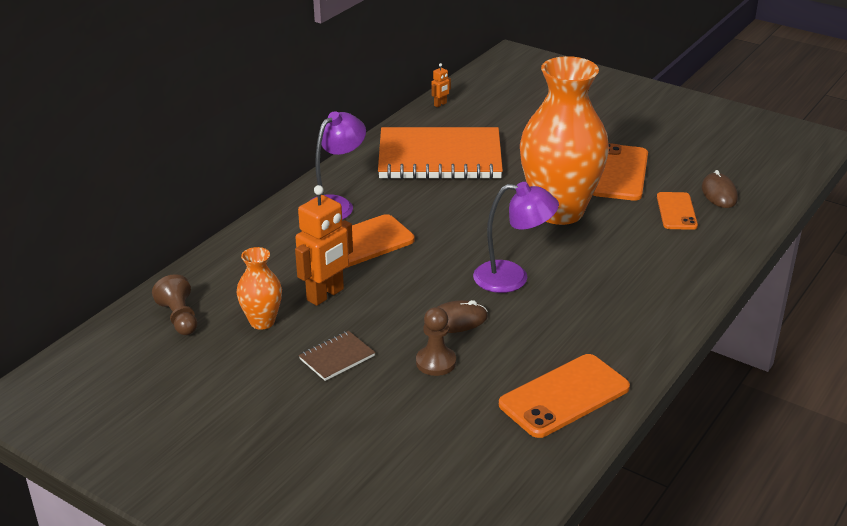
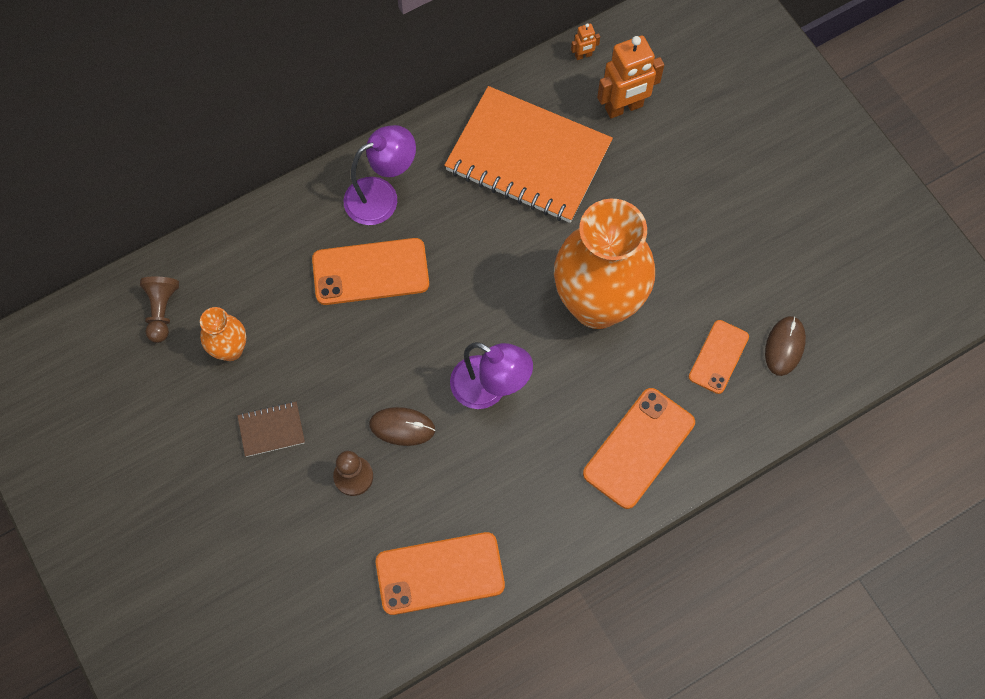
camera: 25 degrees right, 35 degrees up
orange robot [295,185,353,306] -> orange robot moved to [597,36,664,118]
orange phone [593,143,648,201] -> orange phone moved to [583,388,695,509]

